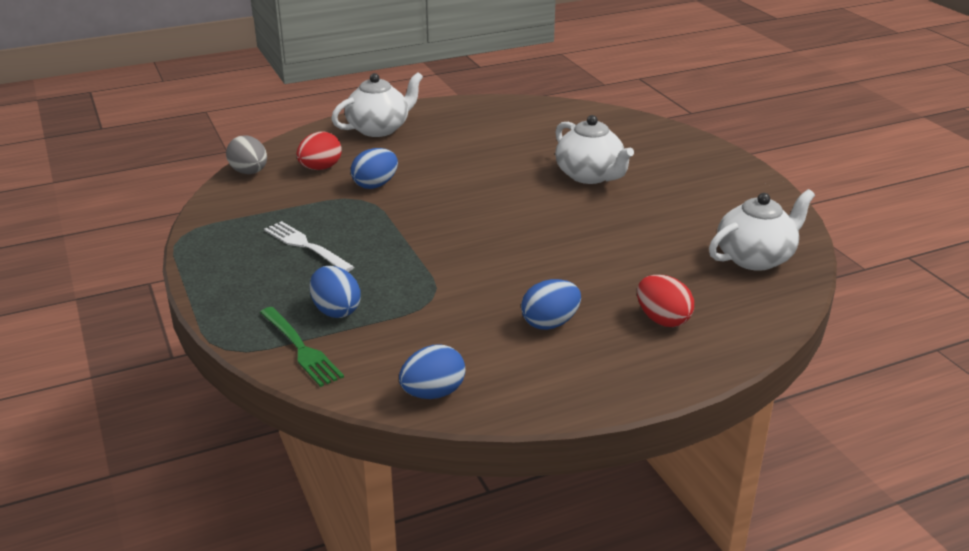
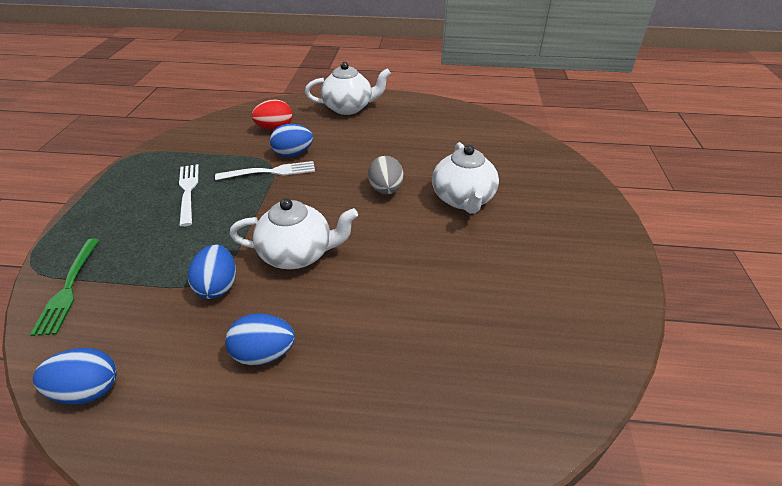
camera: 30 degrees right, 10 degrees up
grey egg [226,135,267,174] -> grey egg moved to [368,156,403,194]
blue egg [309,266,361,318] -> blue egg moved to [188,245,236,299]
red egg [637,275,694,327] -> none
white teapot [709,189,815,271] -> white teapot moved to [229,198,358,269]
none -> white fork [215,161,315,180]

